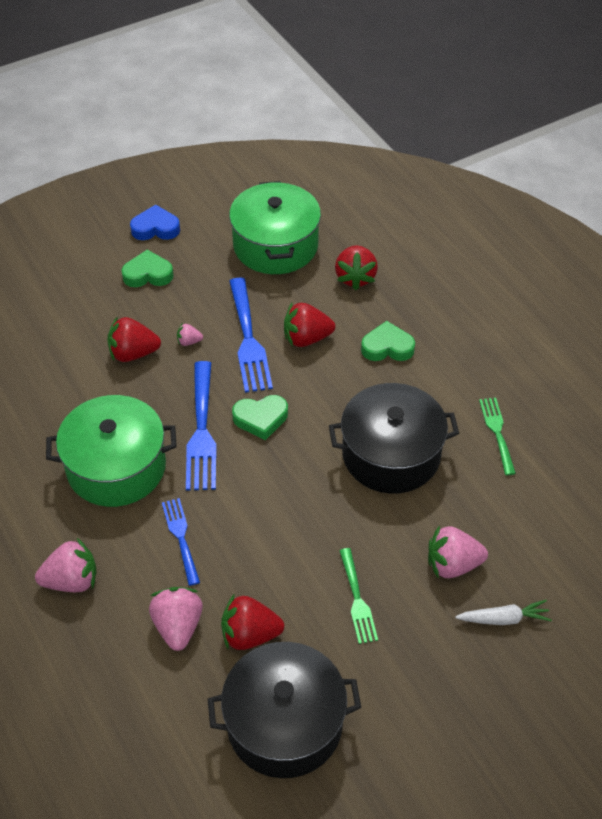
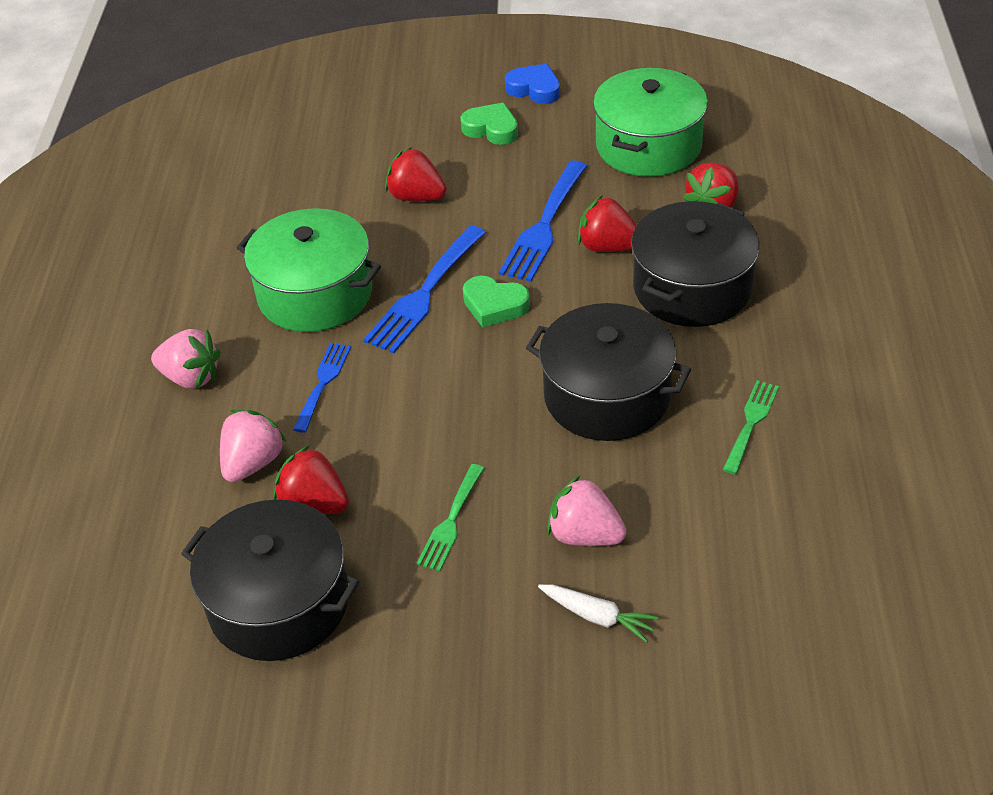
camera: 35 degrees right, 5 degrees down
pink strawberry [177,324,203,346] -> none
green heart [361,321,415,361] -> black pot [631,201,760,327]

